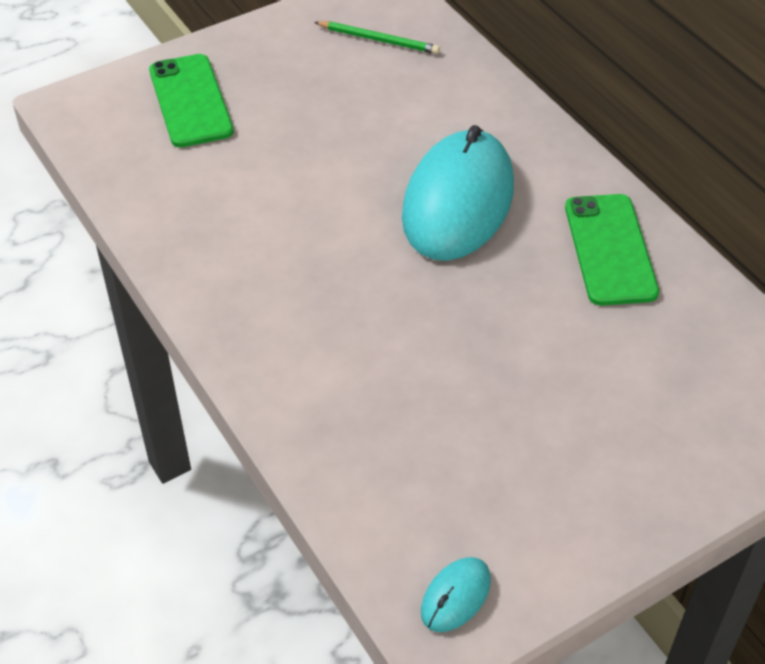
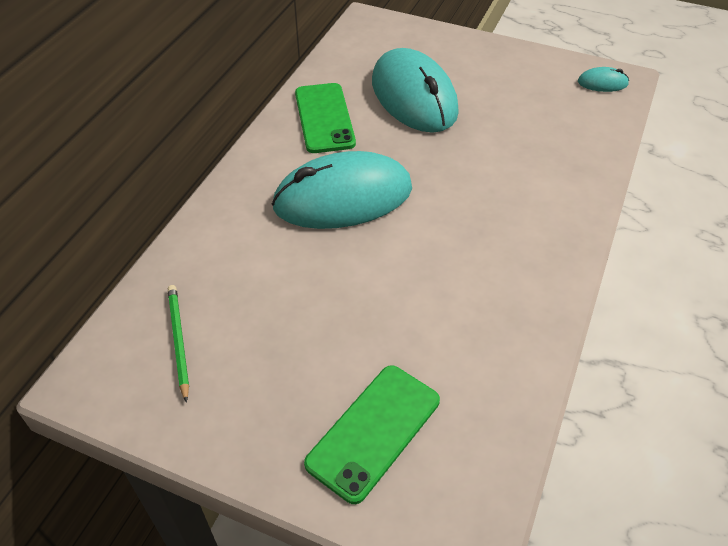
camera: 125 degrees left, 0 degrees up
green phone [565,194,659,306] -> green phone turned 60 degrees counterclockwise [295,83,356,153]
none -> turquoise mouse [372,48,459,133]

